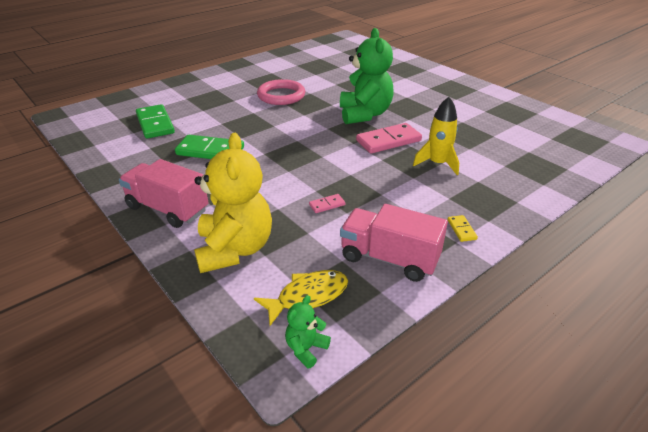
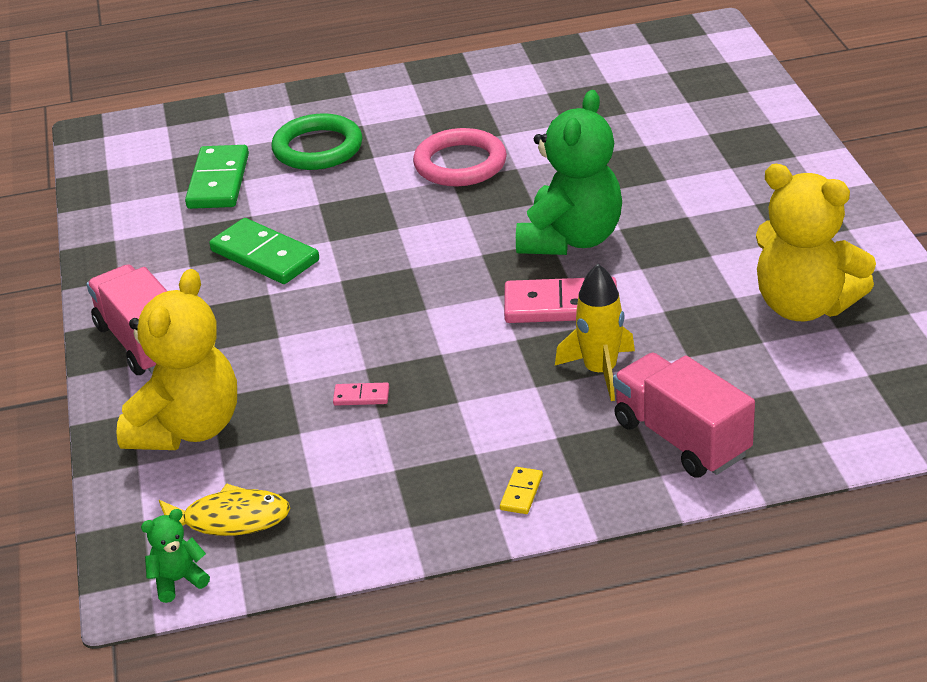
camera: 30 degrees right, 0 degrees up
pink truck [340,204,448,282] -> pink truck moved to [613,352,755,477]
none -> green ring [271,113,363,170]
none -> yellow teddy bear [756,164,876,321]

